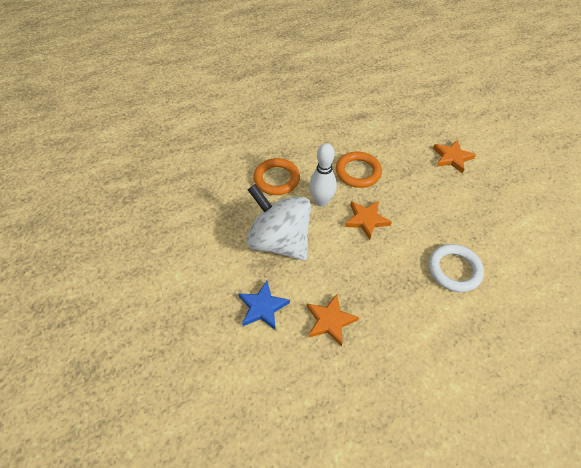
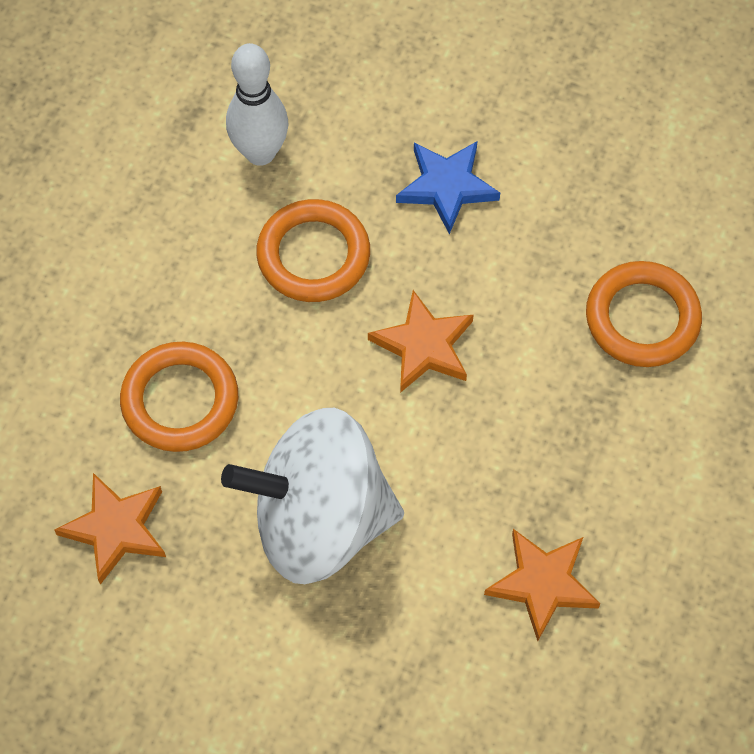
camera: 45 degrees left, 10 degrees up
blue star [238,281,290,330] -> blue star moved to [396,141,500,234]
white bowling pin [309,143,337,207] -> white bowling pin moved to [226,43,288,166]
white ring [429,244,484,292] -> orange ring [586,261,702,367]
orange star [433,140,476,174] -> orange star moved to [54,473,166,585]

